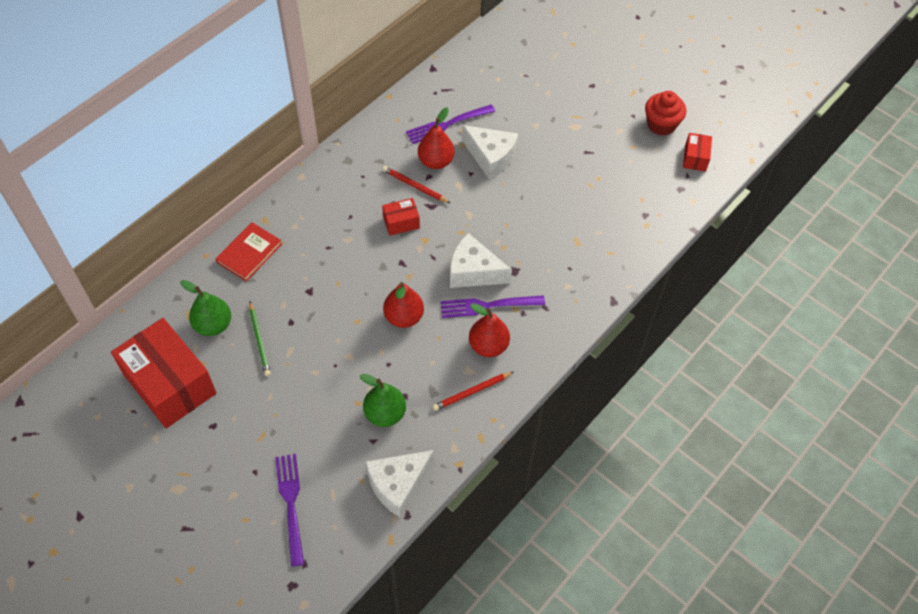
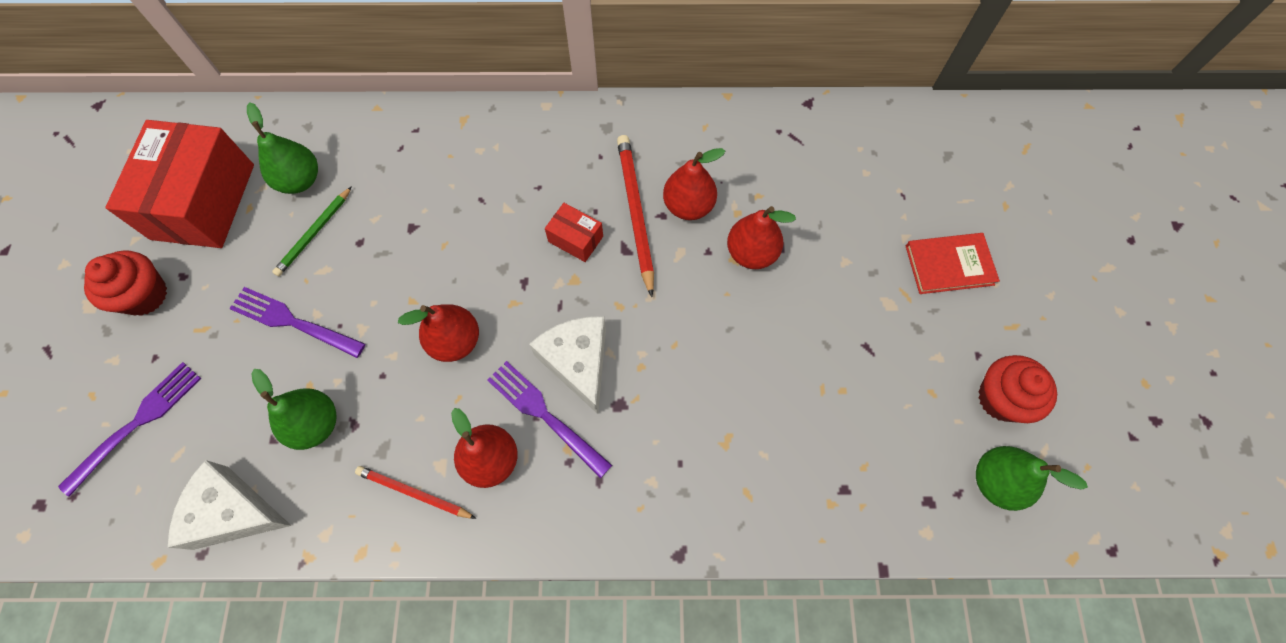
camera: 50 degrees right, 10 degrees up
red book [216,222,282,282] -> red book moved to [906,233,1000,294]
red pencil [382,166,450,203] -> red pencil [617,135,654,297], size x1.60
purple fork [406,104,495,144] -> purple fork moved to [229,287,365,358]
white cheese [462,125,518,179] -> red pear [727,206,796,269]
red box [683,133,712,171] -> green pear [976,446,1088,511]
none -> red cupcake [84,250,167,316]

